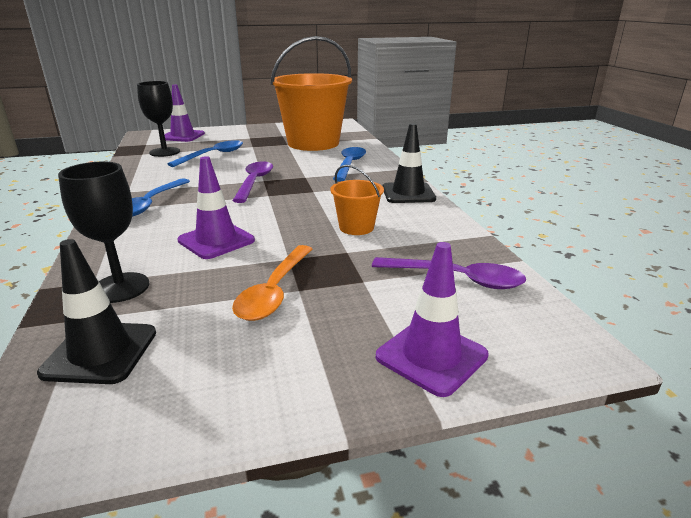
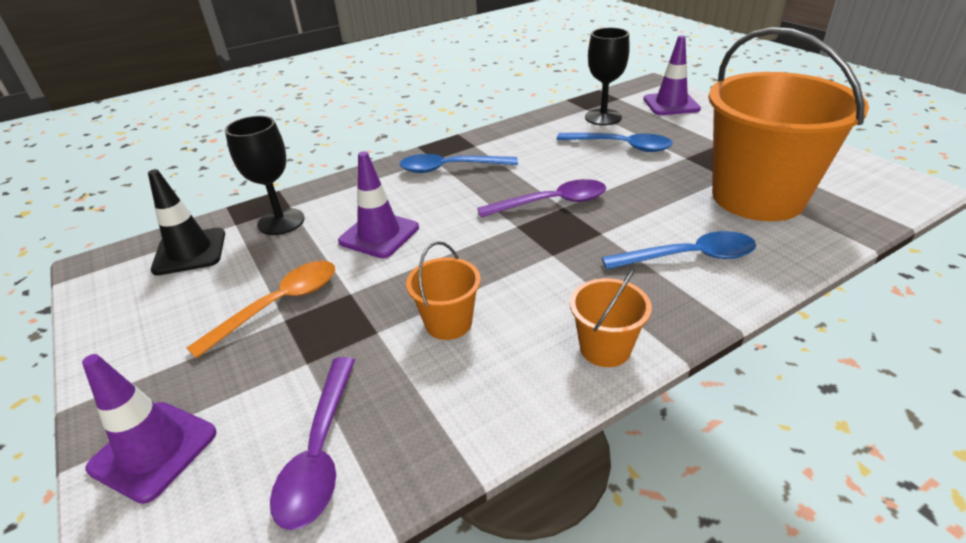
camera: 75 degrees right, 10 degrees up
orange spoon [232,245,312,321] -> orange spoon turned 135 degrees clockwise [187,261,335,359]
black traffic cone [383,123,436,203] -> orange bucket [570,269,652,367]

